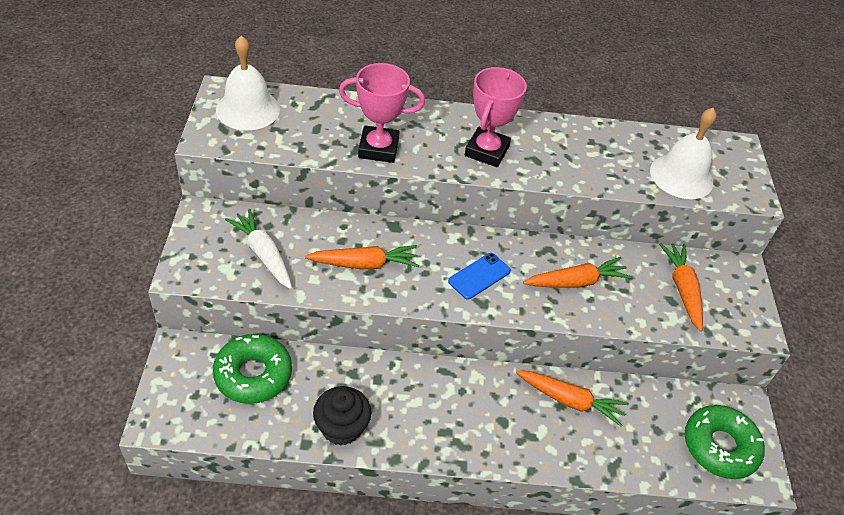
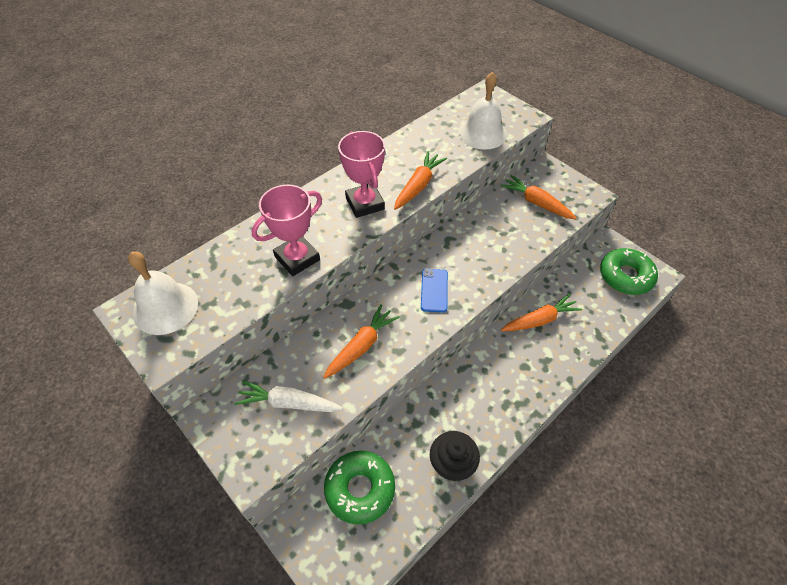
camera: 40 degrees left, 5 degrees up
orange carrot [523,257,632,288] -> orange carrot moved to [394,151,447,210]

